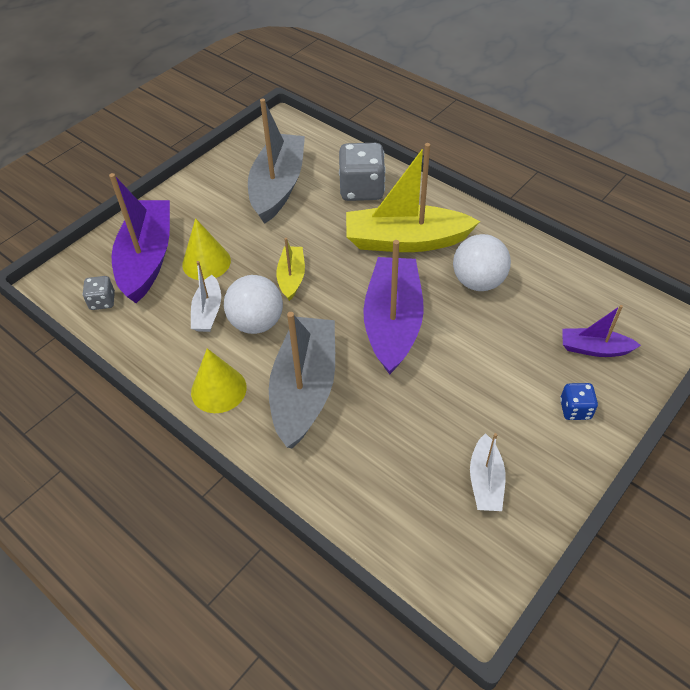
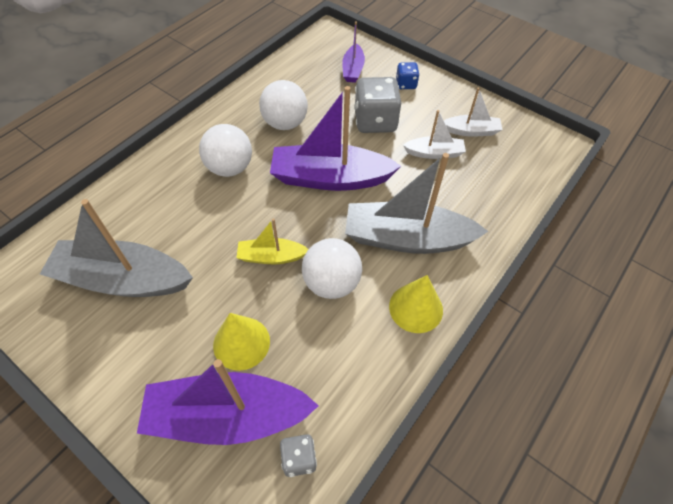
camera: 95 degrees left, 5 degrees up
white boat [191,261,221,332] -> white boat moved to [403,110,466,159]
grey dice [339,143,386,201] -> grey dice moved to [354,77,401,133]
yellow boat [346,143,480,252] -> white ball [199,124,252,177]

